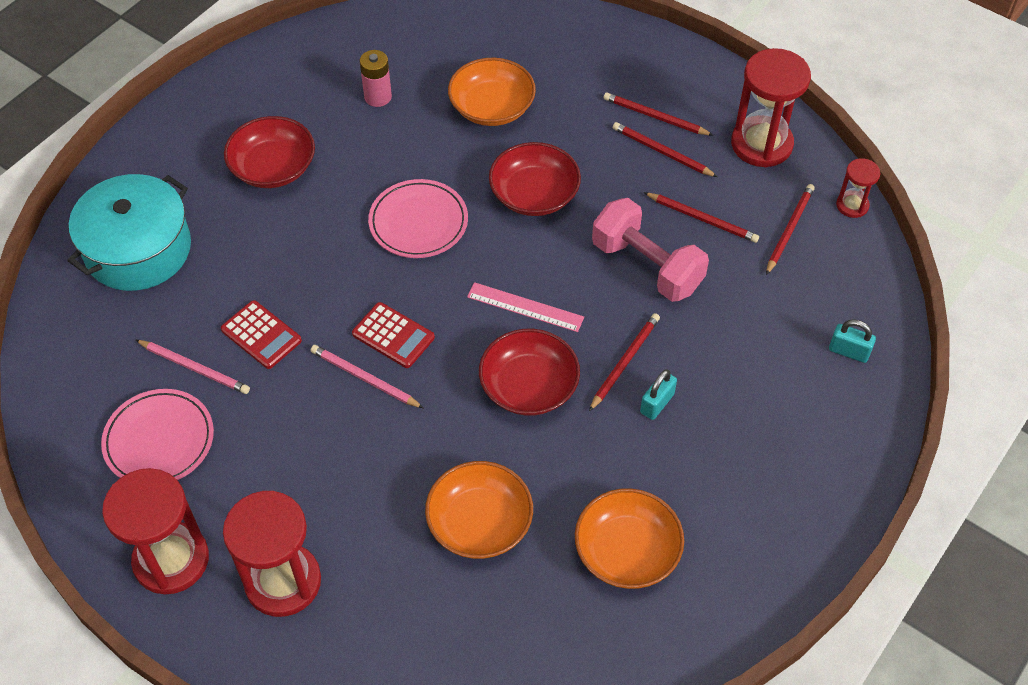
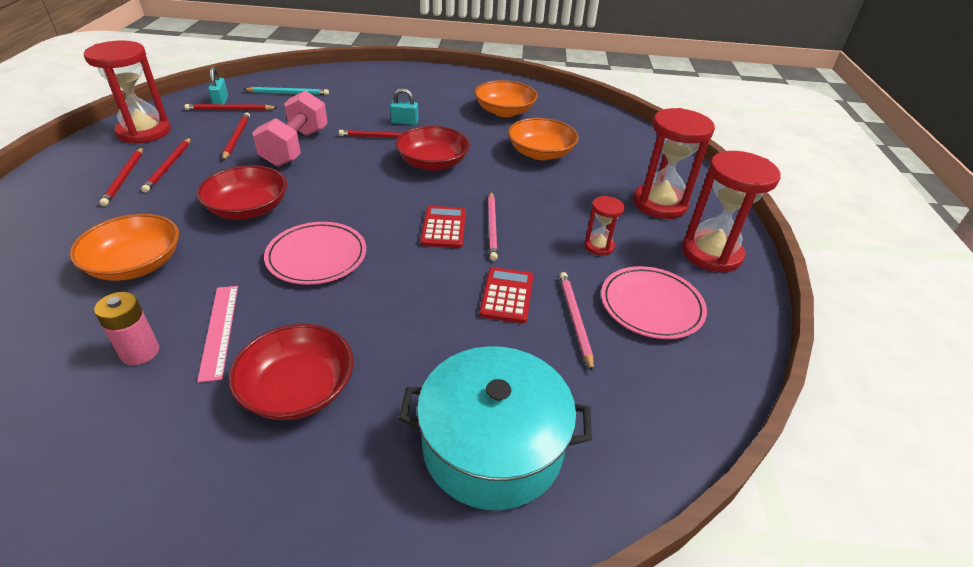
camera: 125 degrees left, 15 degrees down
pink ruler [467,282,584,332] -> pink ruler moved to [197,286,238,383]
turquoise padlock [829,320,876,363] -> turquoise padlock moved to [208,67,228,104]
red hourglass [836,158,880,218] -> red hourglass moved to [584,196,625,256]
none -> turquoise pencil [243,87,329,95]

